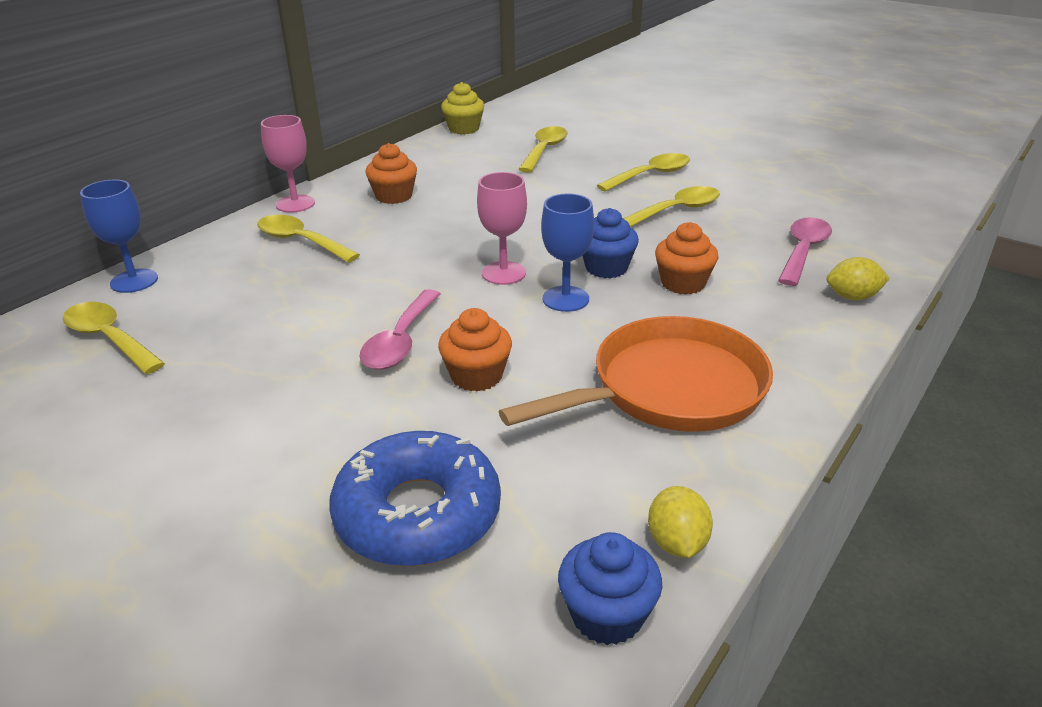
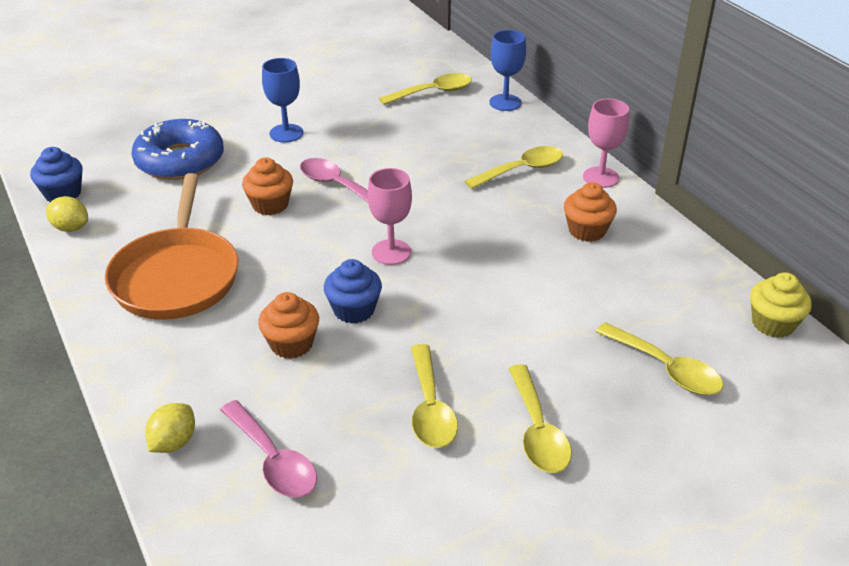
camera: 115 degrees right, 5 degrees up
blue goblet [541,193,594,312] -> blue goblet moved to [262,58,303,142]

